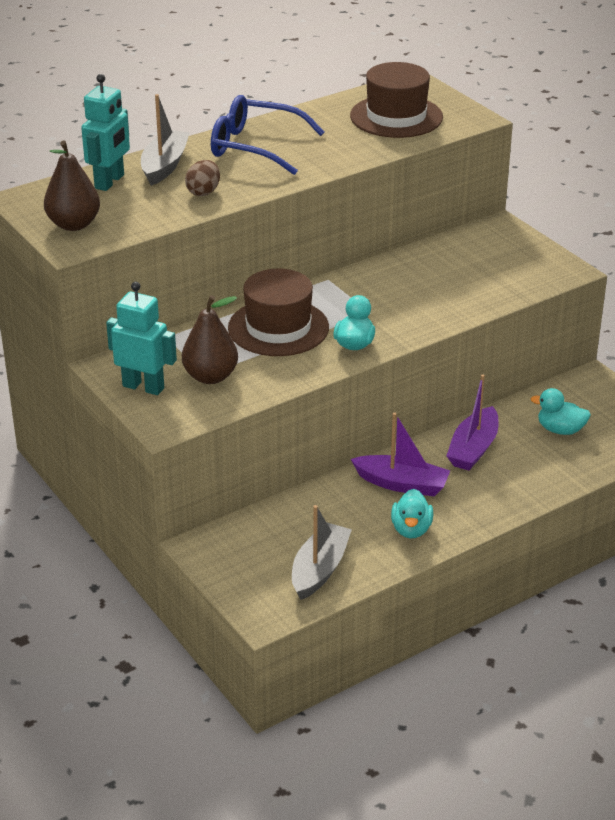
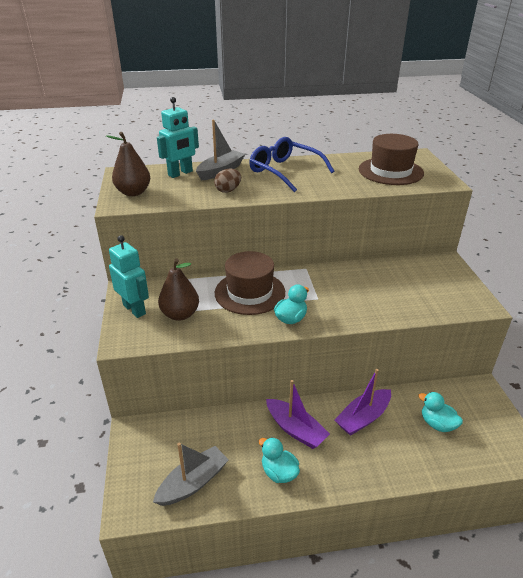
camera: 25 degrees right, 0 degrees up
turquoise duck [391,489,433,539] -> turquoise duck turned 105 degrees clockwise [259,437,300,483]

